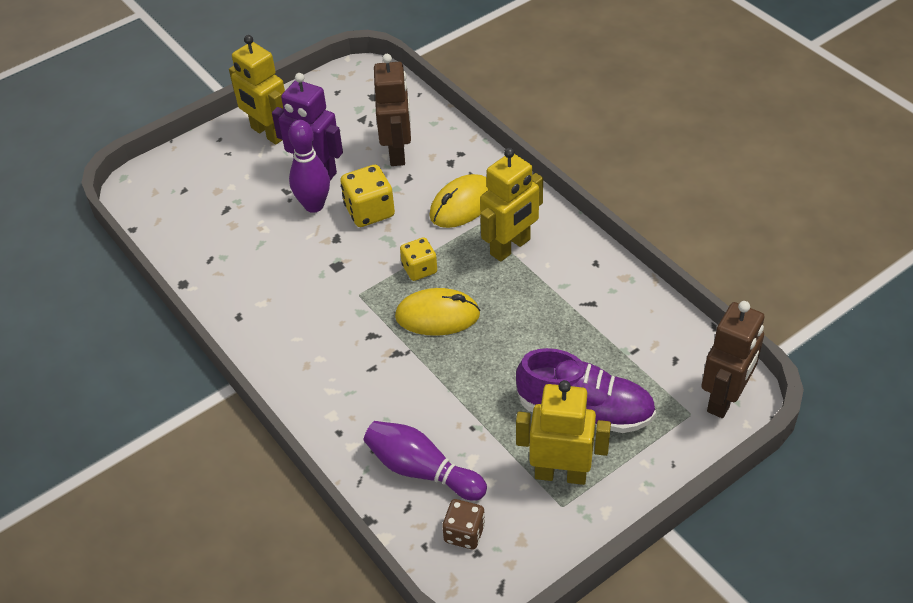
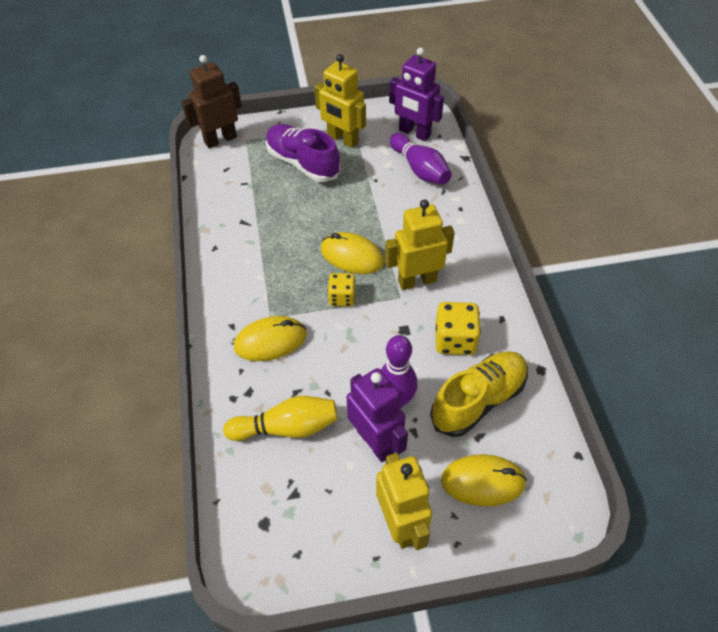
camera: 155 degrees left, 5 degrees up
yellow dice [340,165,395,227] -> yellow dice moved to [435,302,481,355]
brown robot [374,54,411,166] -> yellow bowling pin [223,396,338,441]
brown dice [442,499,485,549] -> purple robot [389,47,444,141]
yellow robot [480,148,543,262] -> yellow robot moved to [385,200,455,290]
none -> yellow shoe [430,351,528,437]
none -> yellow mouse [441,454,527,506]

